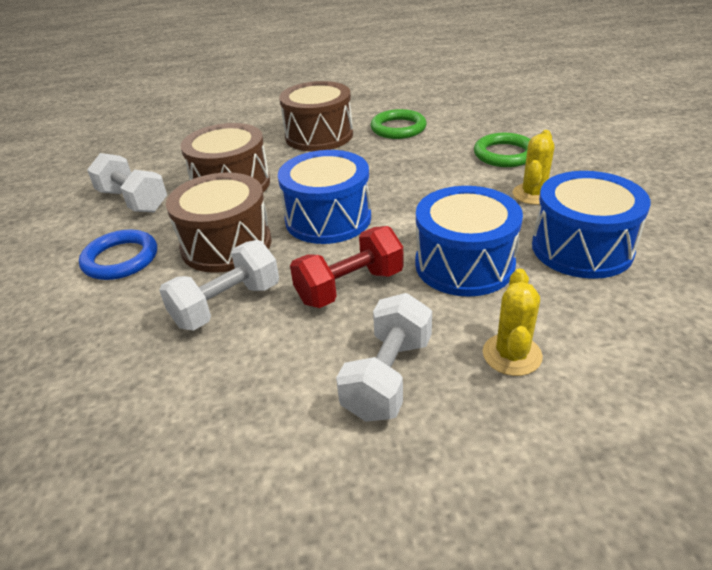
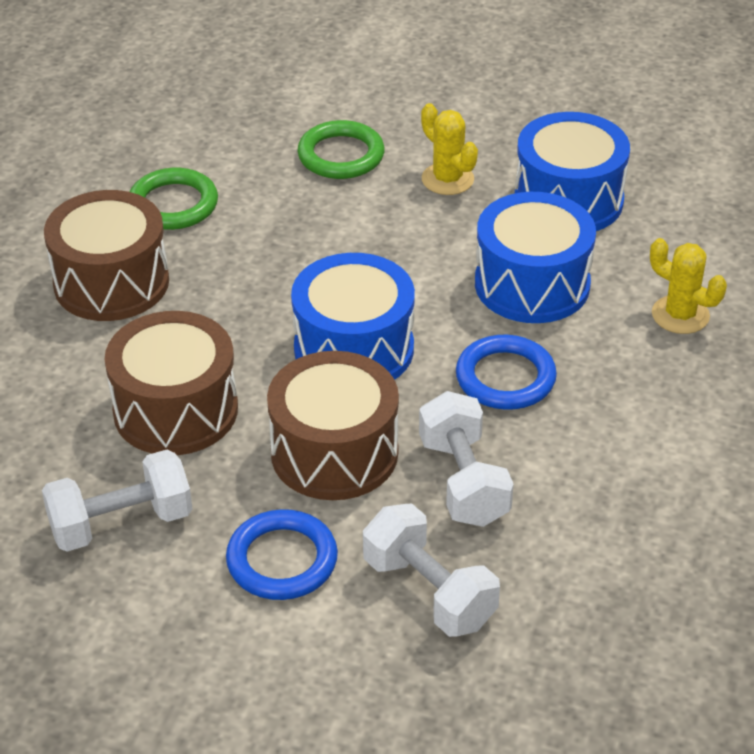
camera: 65 degrees left, 5 degrees up
red dumbbell [290,226,404,308] -> blue ring [456,335,557,410]
white dumbbell [336,293,432,422] -> white dumbbell moved to [363,503,500,637]

